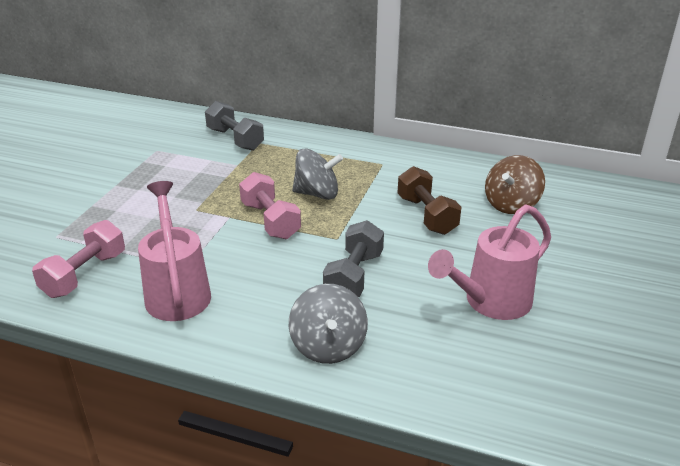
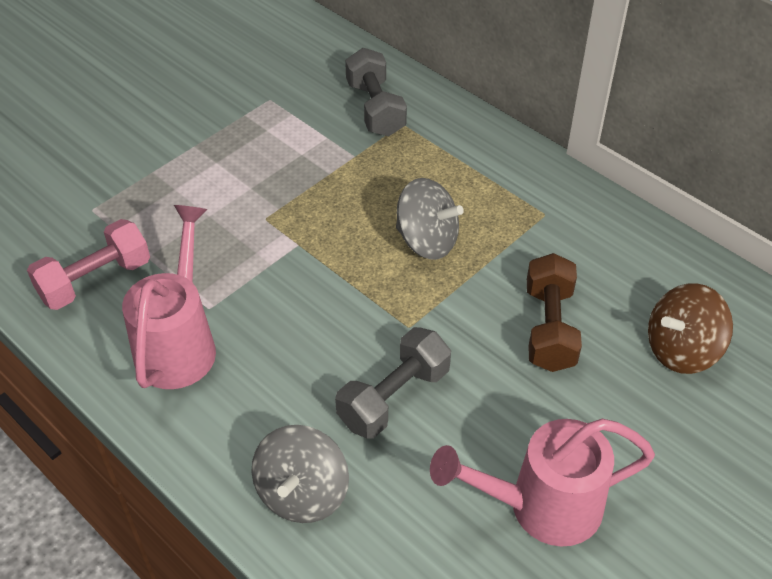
camera: 25 degrees right, 15 degrees up
pink dumbbell [239,172,301,239] -> none

